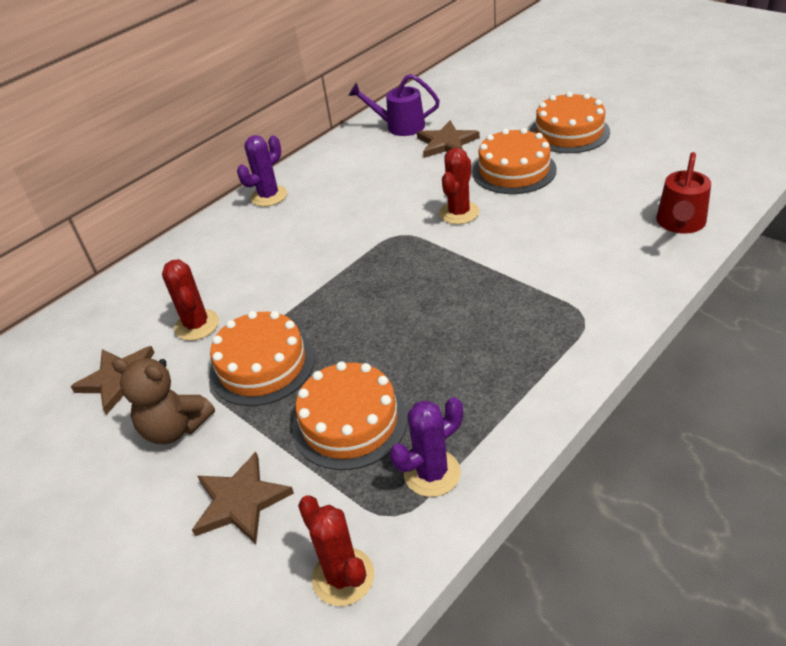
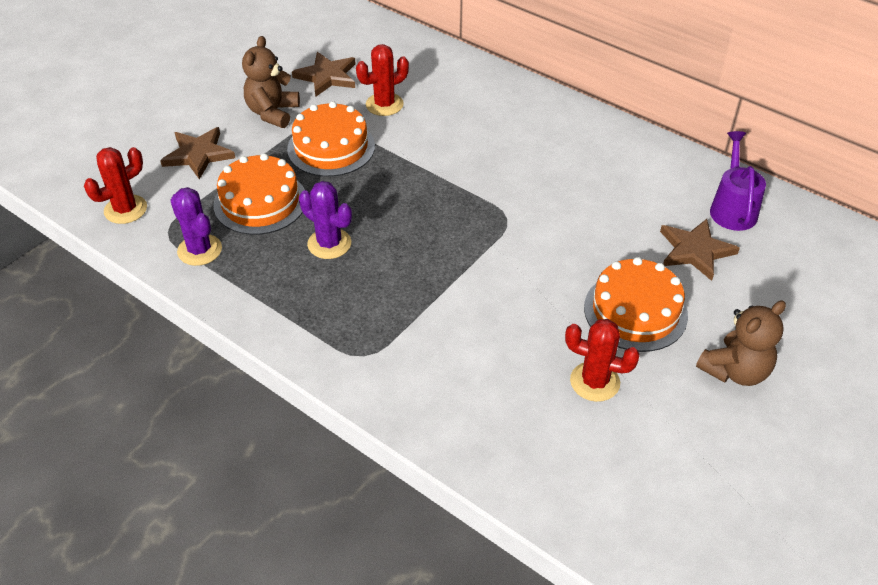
camera: 80 degrees right, 5 degrees up
purple cactus [237,135,287,207] -> purple cactus moved to [299,181,352,259]
red cactus [439,148,479,224] -> red cactus moved to [565,319,640,402]
orange cake [530,92,610,153] -> brown teddy bear [696,300,786,386]
red watering can [657,152,711,234] -> none

